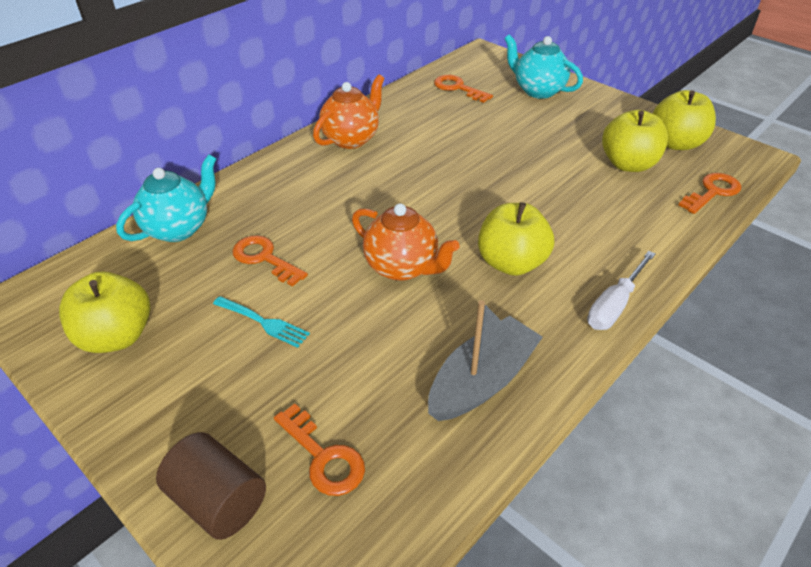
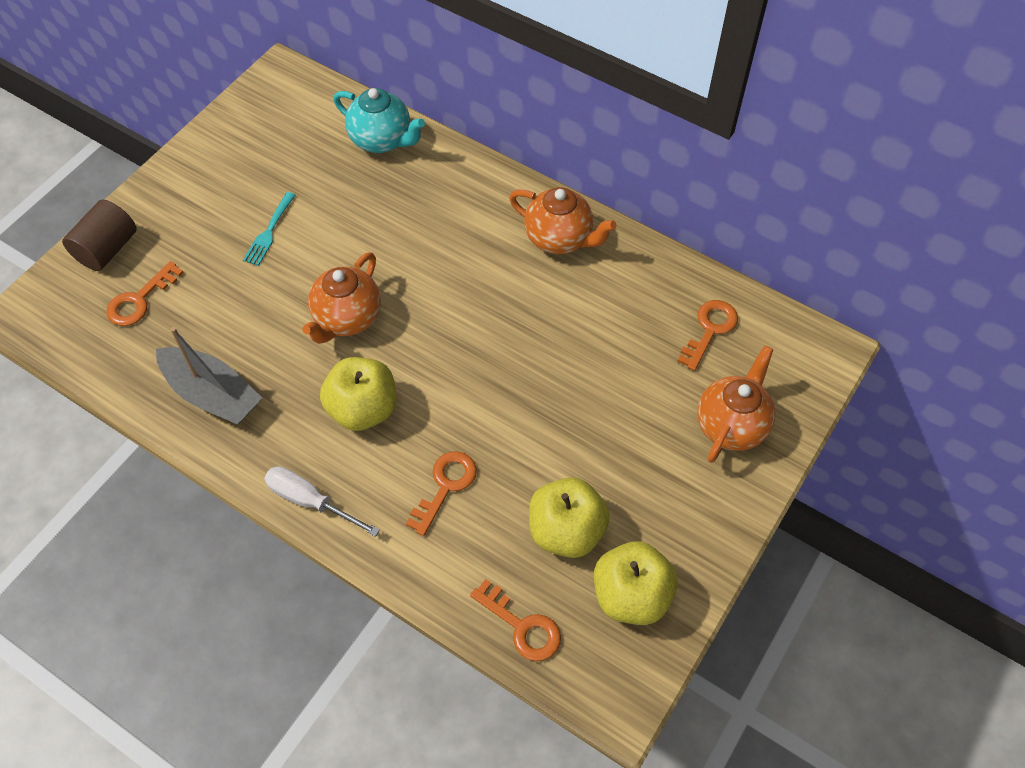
camera: 80 degrees right, 15 degrees up
yellow apple [59,271,150,353] -> none
orange key [233,235,308,287] -> orange key moved to [406,451,477,536]
turquoise teapot [504,34,583,99] -> orange teapot [697,346,776,463]

